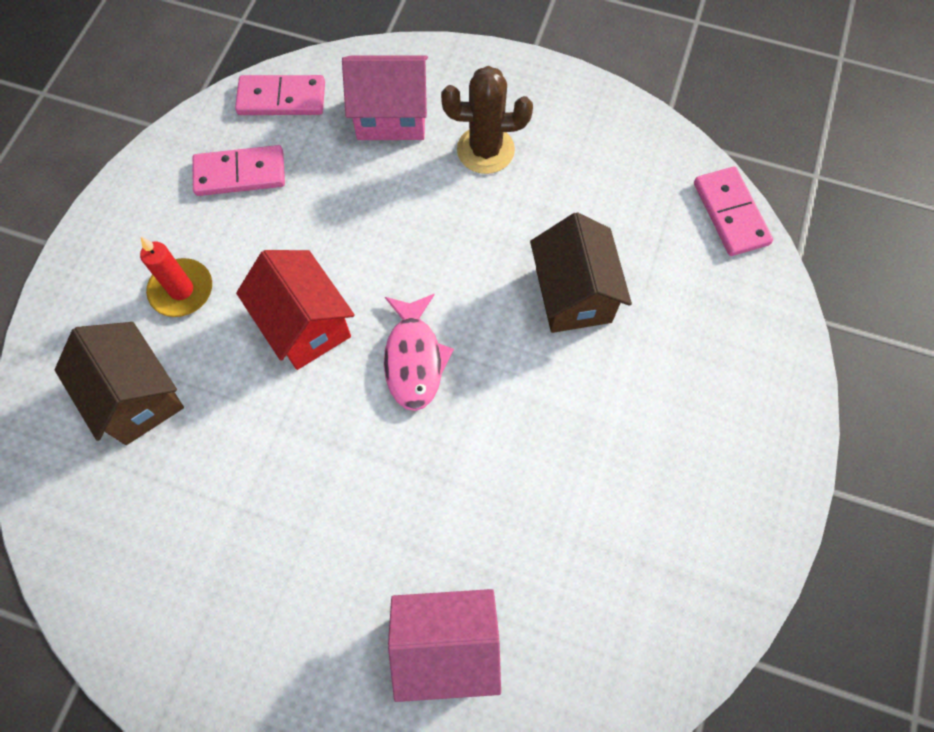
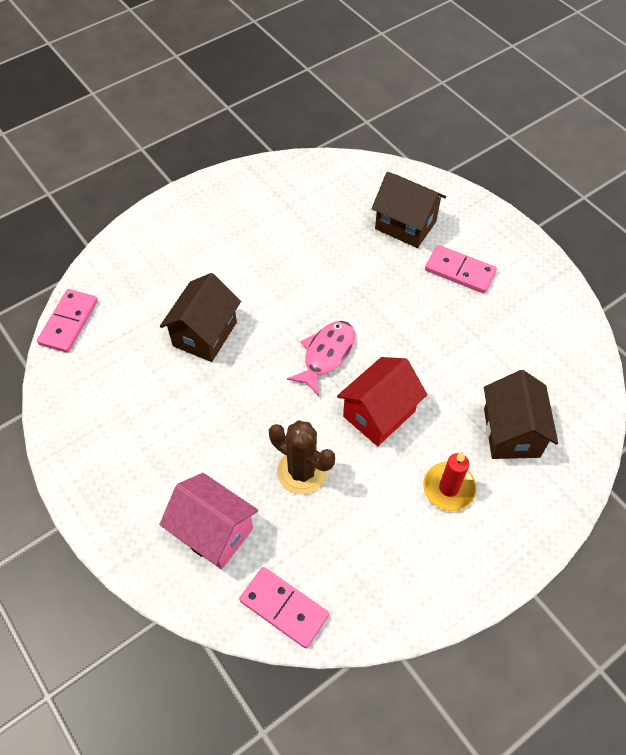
camera: 145 degrees left, 10 degrees down
pink domino [192,145,285,196] -> pink domino moved to [425,245,497,293]
red house [236,250,355,370] -> red house turned 45 degrees clockwise [337,357,427,446]
pink house [388,589,501,702] -> brown house [372,172,446,248]
brown cactus [441,66,533,174] -> brown cactus moved to [269,420,335,495]

